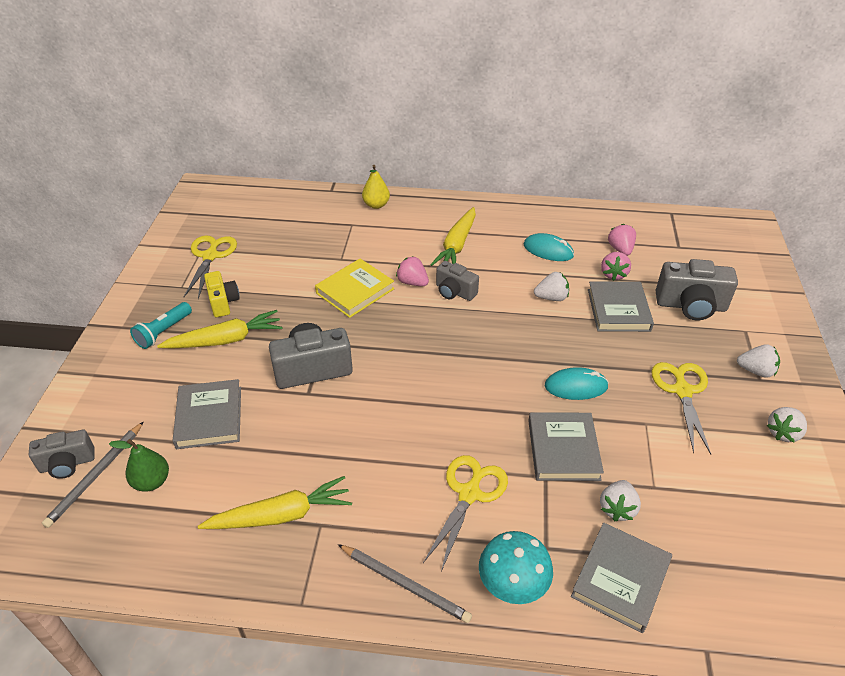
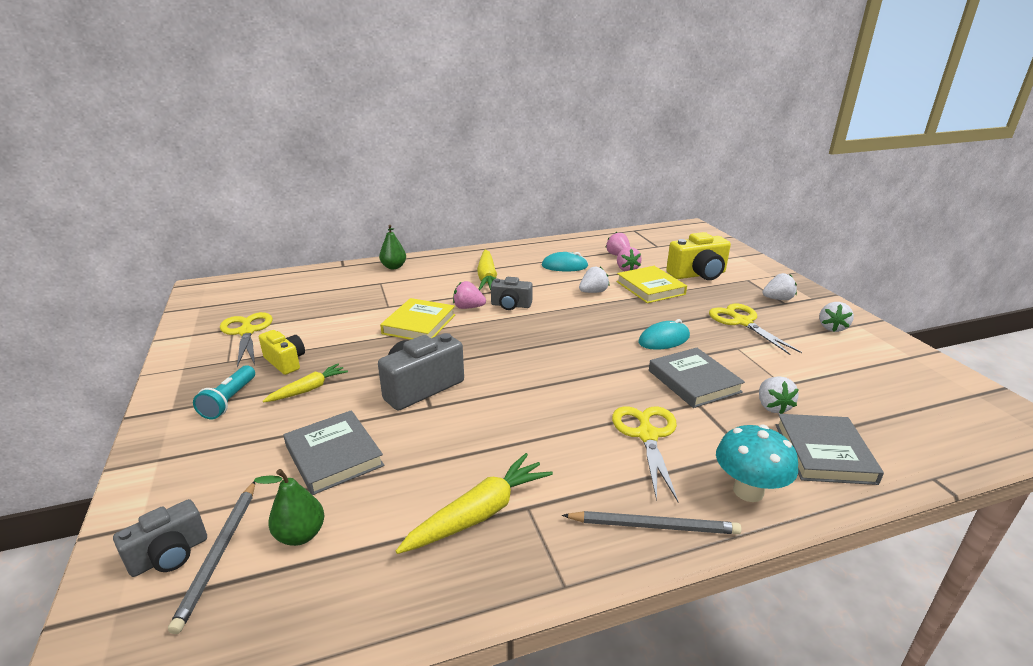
camera: 25 degrees left, 15 degrees down
yellow carrot [157,310,283,349] -> yellow carrot [262,364,348,403], size x0.63
yellow pear [362,165,390,209] -> green pear [379,225,406,269]
grey book [588,282,654,332] -> yellow book [616,266,687,303]
grey camera [656,259,738,320] -> yellow camera [666,232,731,280]

